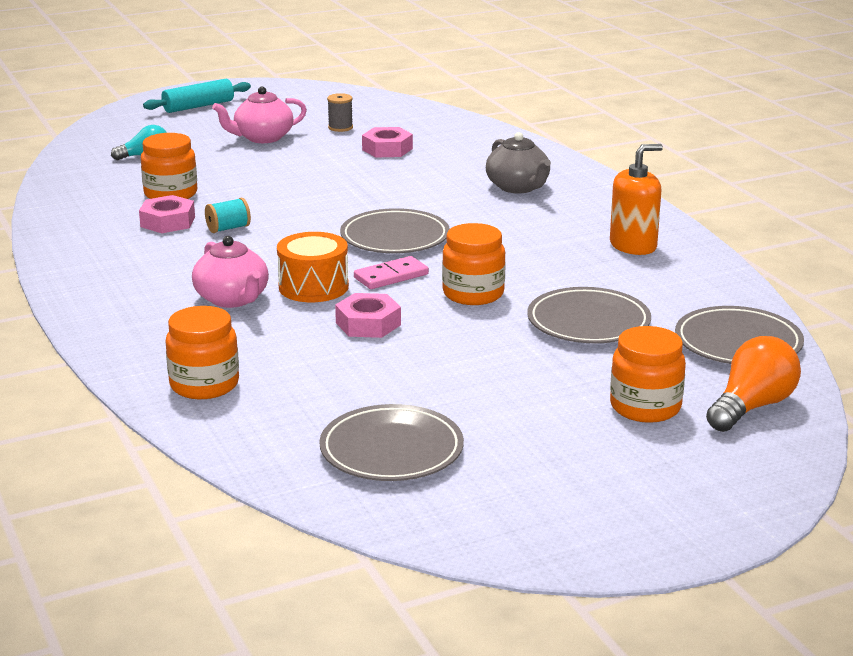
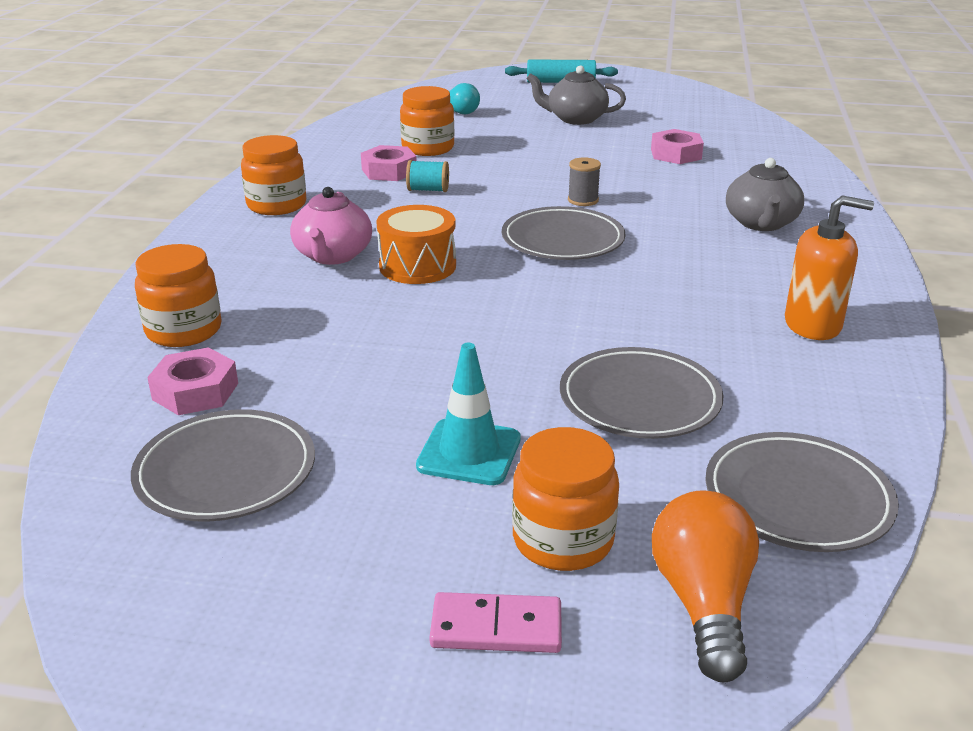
camera: 35 degrees right, 5 degrees up
pink teapot [212,87,307,143] -> grey teapot [526,65,626,125]
grey spool [327,93,353,132] -> grey spool moved to [568,157,601,206]
pink nut [335,293,401,338] -> pink nut moved to [147,347,238,415]
pink domino [354,256,429,289] -> pink domino moved to [429,592,562,653]
orange jar [442,223,506,305] -> orange jar moved to [241,135,306,215]
orange light bulb [706,336,801,432] -> orange light bulb turned 75 degrees counterclockwise [652,490,759,682]
none -> turquoise traffic cone [416,343,521,485]

